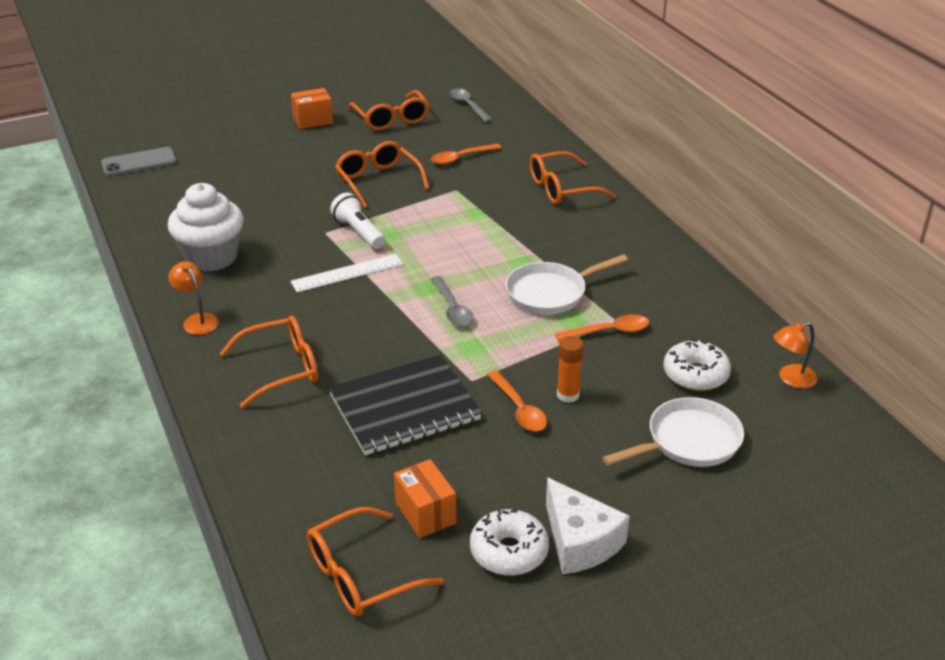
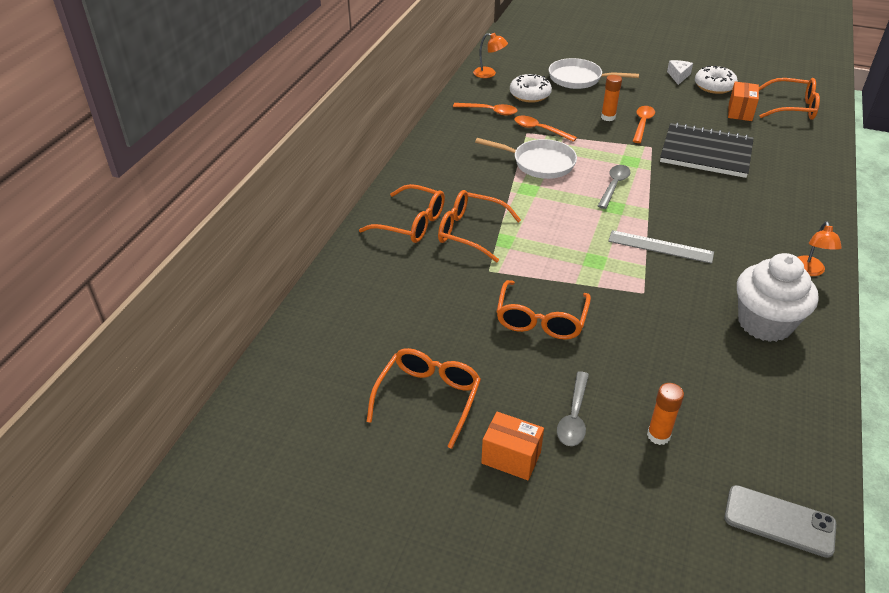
camera: 135 degrees left, 5 degrees up
orange glasses [220,315,318,408] -> orange glasses moved to [438,190,521,262]
white ruler [290,254,403,293] -> grey ruler [608,230,714,264]
white flashlight [330,193,385,249] -> none
orange spoon [431,144,501,165] -> orange spoon moved to [453,103,517,115]
grey spoon [449,88,492,122] -> grey spoon moved to [557,371,589,446]
white cheese [546,477,629,574] -> white cheese [667,60,693,85], size x0.59
none -> orange glue stick [647,383,684,445]

